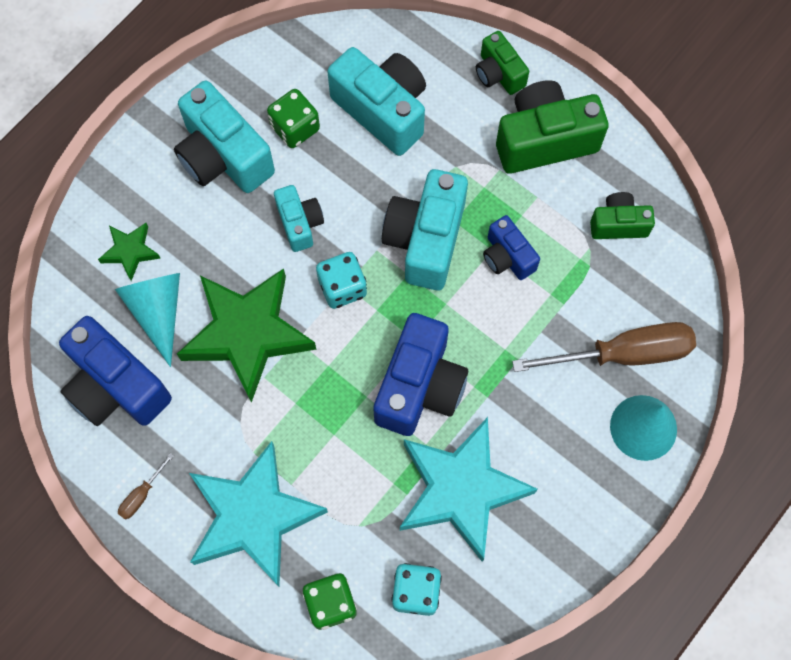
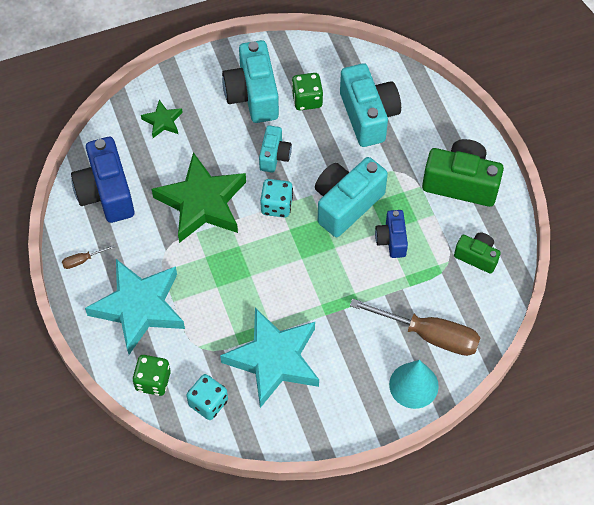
camera: 30 degrees right, 10 degrees down
turquoise cone [115,273,180,367] -> none
blue camera [373,313,468,436] -> none
green camera [476,31,529,95] -> none

